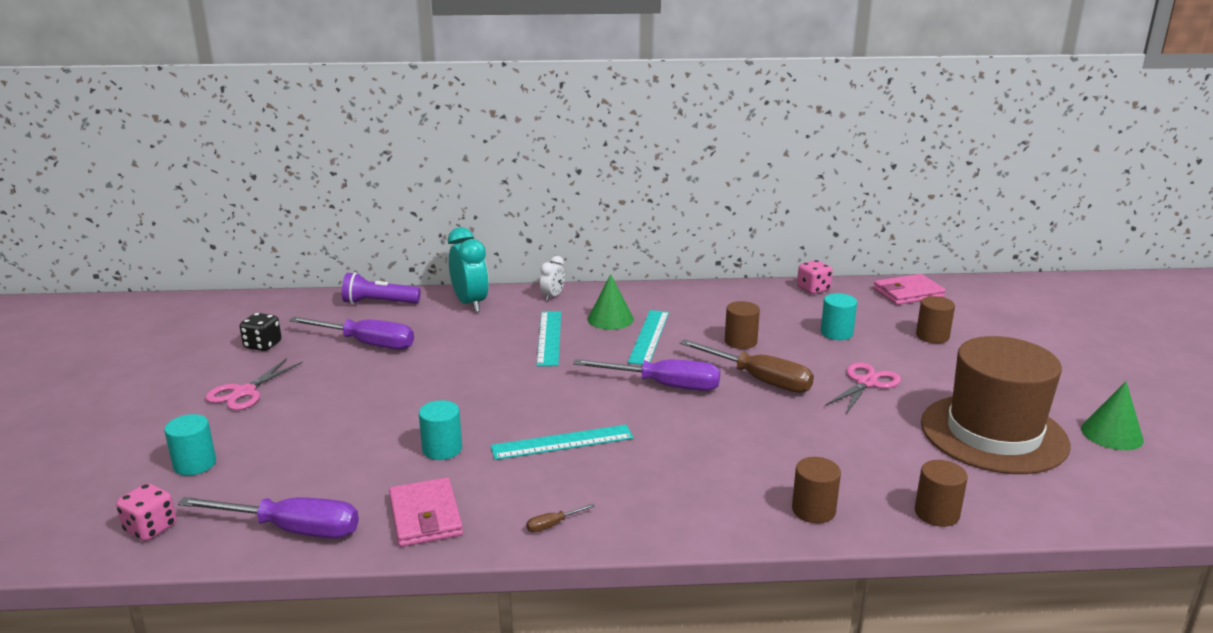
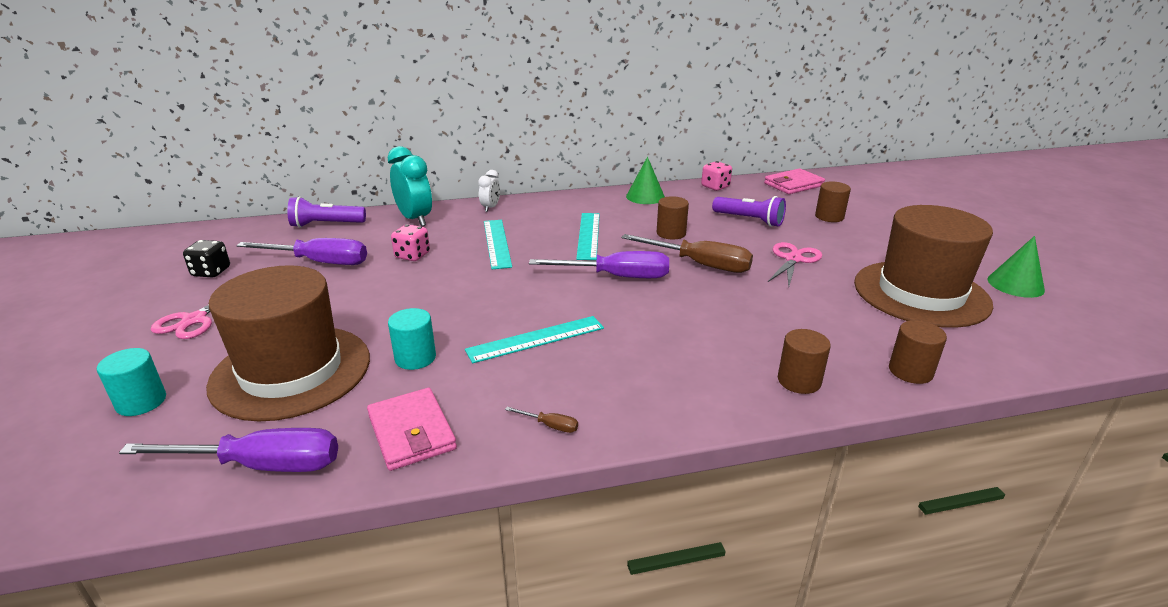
camera: 10 degrees left, 5 degrees up
pink dice [116,483,176,541] -> pink dice moved to [391,224,430,261]
brown screwdriver [526,504,595,532] -> brown screwdriver turned 120 degrees counterclockwise [505,407,578,433]
green cone [588,274,634,330] -> green cone moved to [626,157,665,204]
turquoise cylinder [821,293,857,340] -> purple flashlight [712,196,786,227]
none -> brown hat [206,265,370,421]

